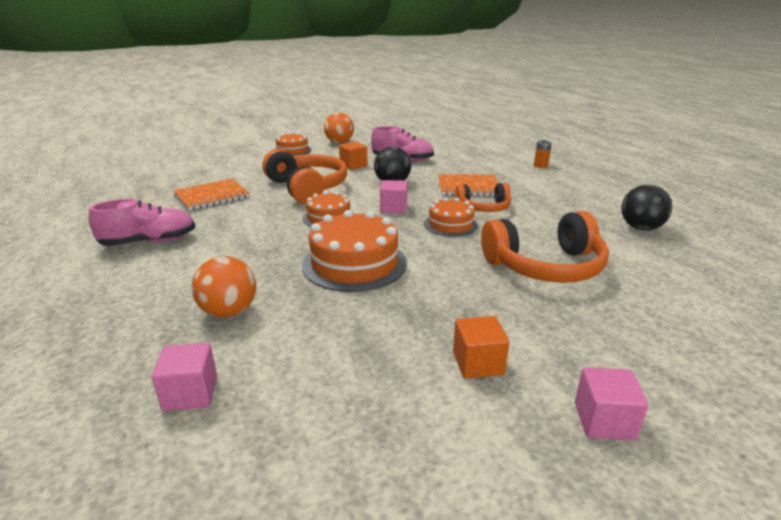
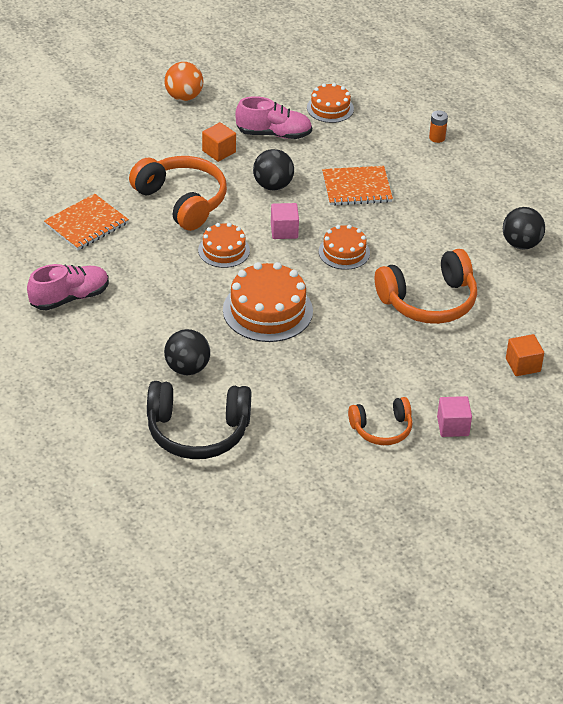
camera: 10 degrees left, 15 degrees up
pink cube [152,342,217,411] -> black headphones [147,381,251,459]
orange ball [192,256,256,318] -> black ball [164,329,210,375]
orange cake [276,132,312,156] -> orange cake moved to [307,83,354,123]
orange cube [453,316,510,379] -> orange cube moved to [506,334,544,376]
orange headphones [455,183,511,212] -> orange headphones moved to [348,397,413,445]

